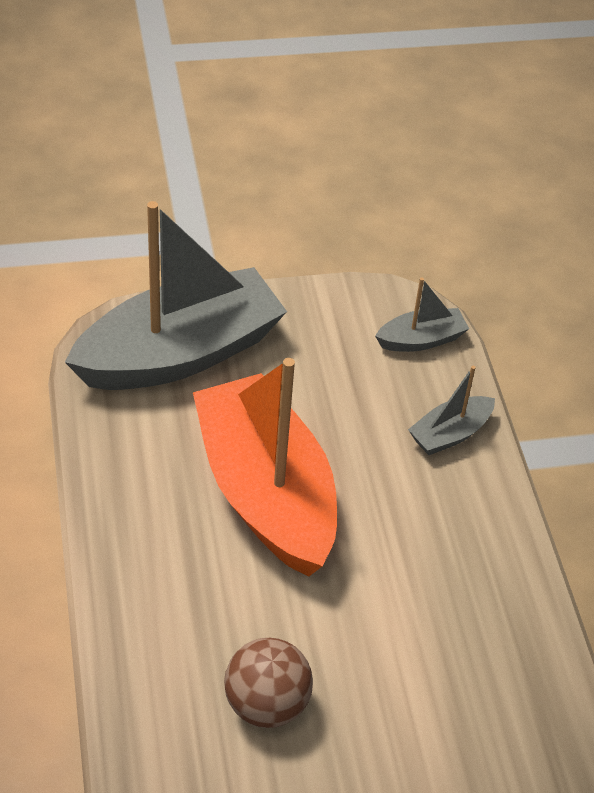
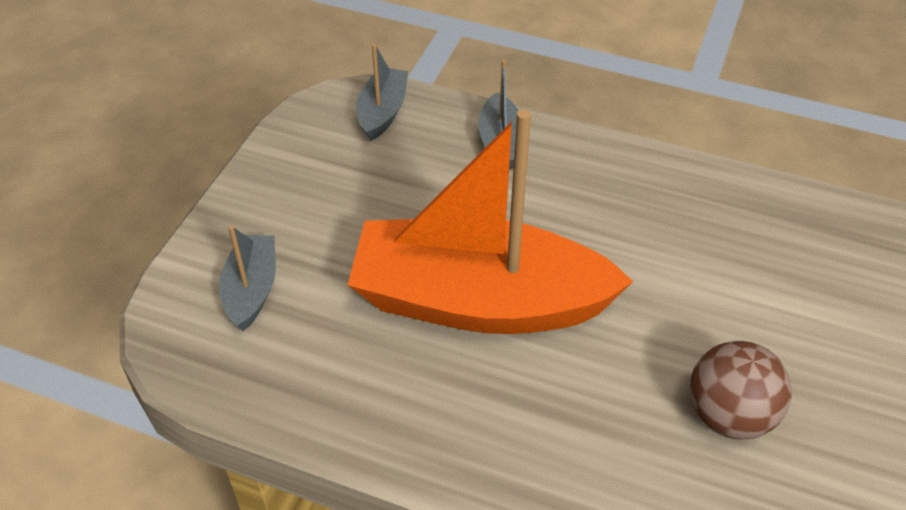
camera: 55 degrees left, 0 degrees up
grey boat [65,201,287,390] -> grey boat [219,226,276,331], size x0.43

